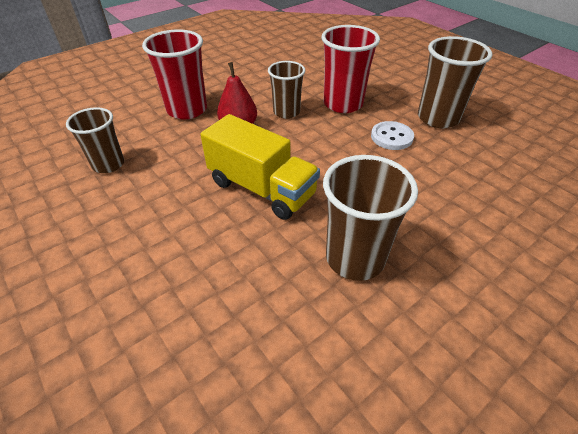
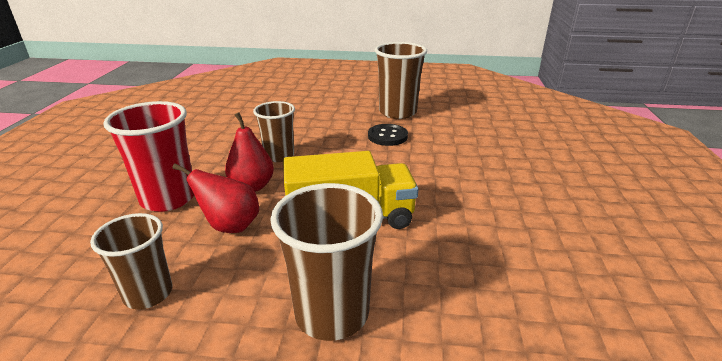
camera: 45 degrees left, 15 degrees down
red cup [321,25,380,113] -> none
brown cup [323,155,418,281] -> brown cup moved to [270,183,383,341]
white button [371,121,414,150] -> black button [368,124,408,146]
none -> red pear [172,163,259,233]

